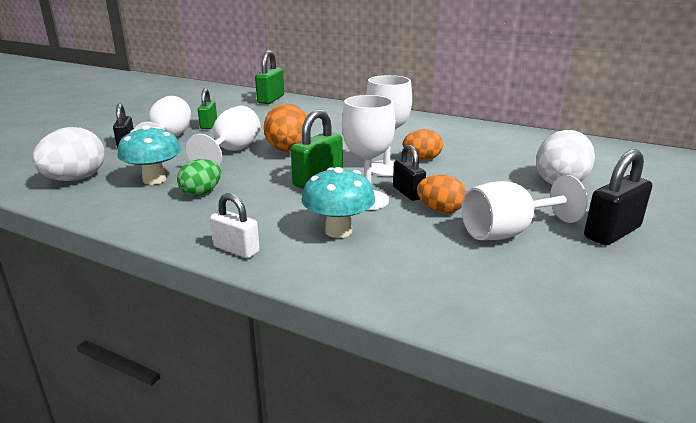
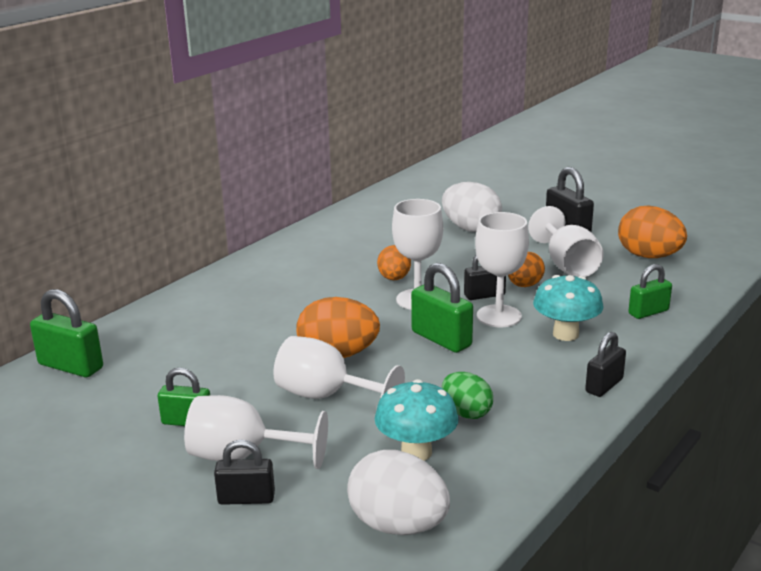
camera: 80 degrees left, 0 degrees up
white padlock [210,193,260,258] -> black padlock [585,332,626,397]
none -> orange egg [618,205,687,258]
none -> green padlock [628,264,672,319]

